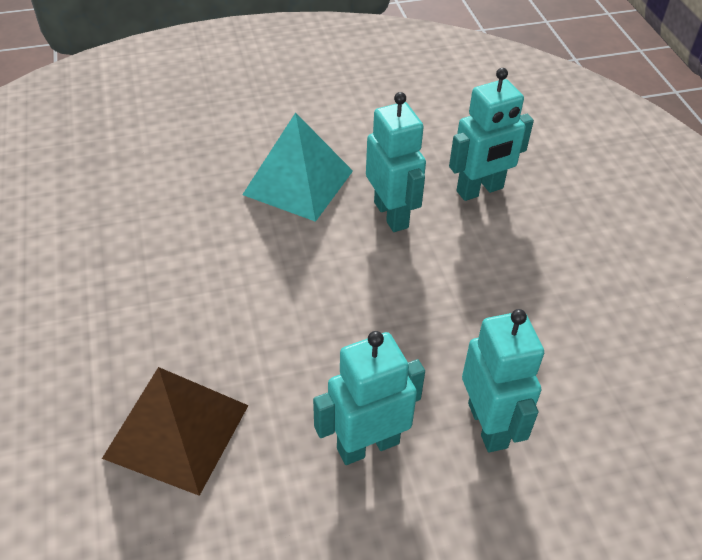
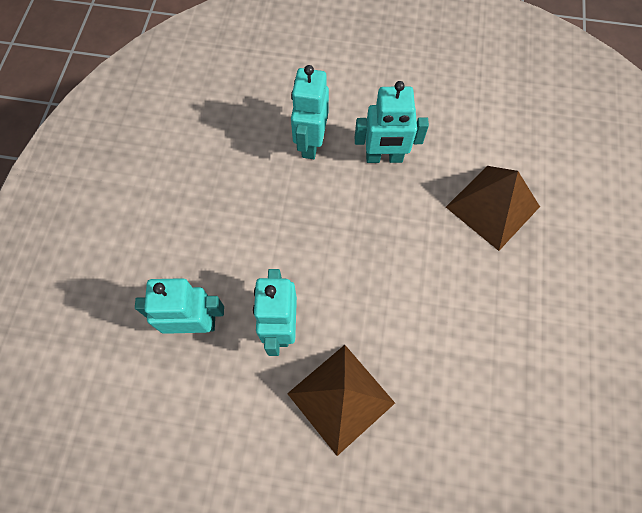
camera: 155 degrees left, 20 degrees up
turquoise pyramid [242,112,353,222] -> brown pyramid [287,345,395,456]

